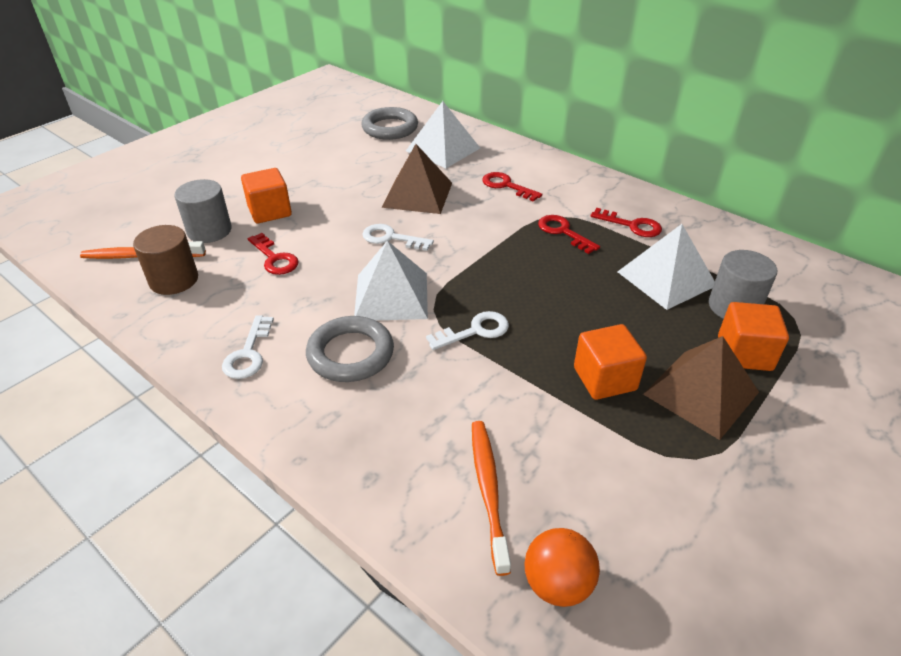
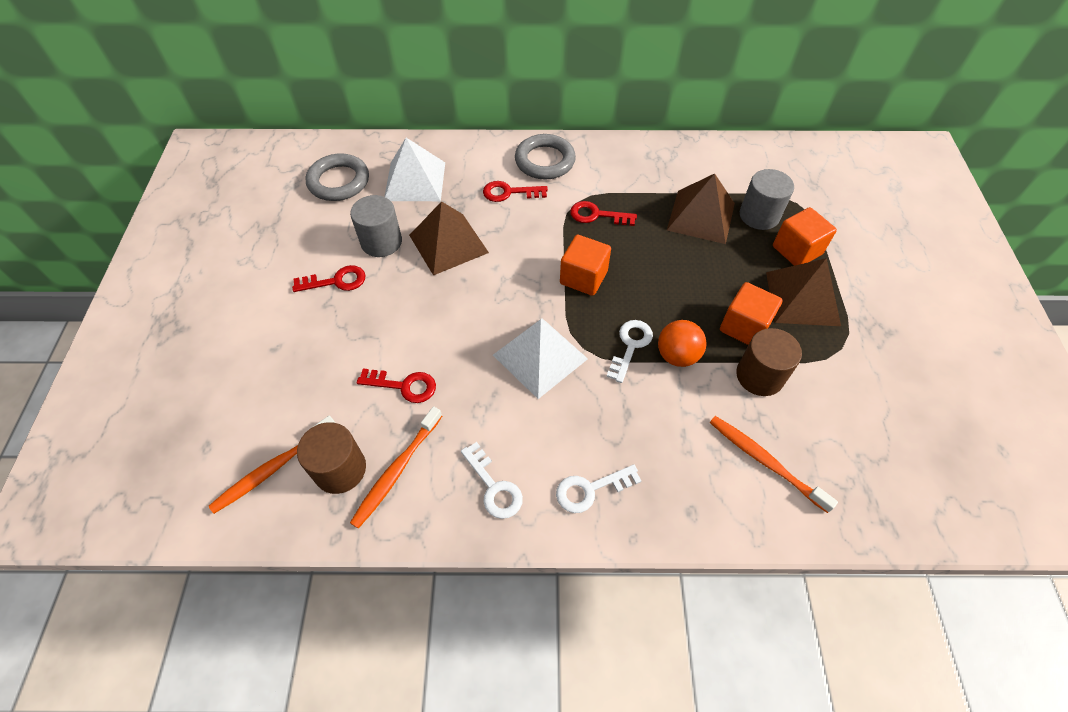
camera: 40 degrees left, 15 degrees up
grey cylinder [174,179,232,243] -> grey cylinder moved to [350,195,402,257]
orange cube [241,168,292,224] -> orange cube moved to [560,235,611,296]
grey ring [306,316,394,382] -> grey ring moved to [515,134,576,180]
white key [362,224,434,251] -> white key moved to [556,464,641,513]
orange ball [524,528,600,607] -> orange ball moved to [658,320,706,367]
red key [590,208,662,237] -> red key moved to [292,265,365,292]
white pyramid [618,224,715,310] -> brown pyramid [667,174,735,244]
none -> orange toothbrush [350,406,442,529]
none -> brown cylinder [736,328,802,396]

